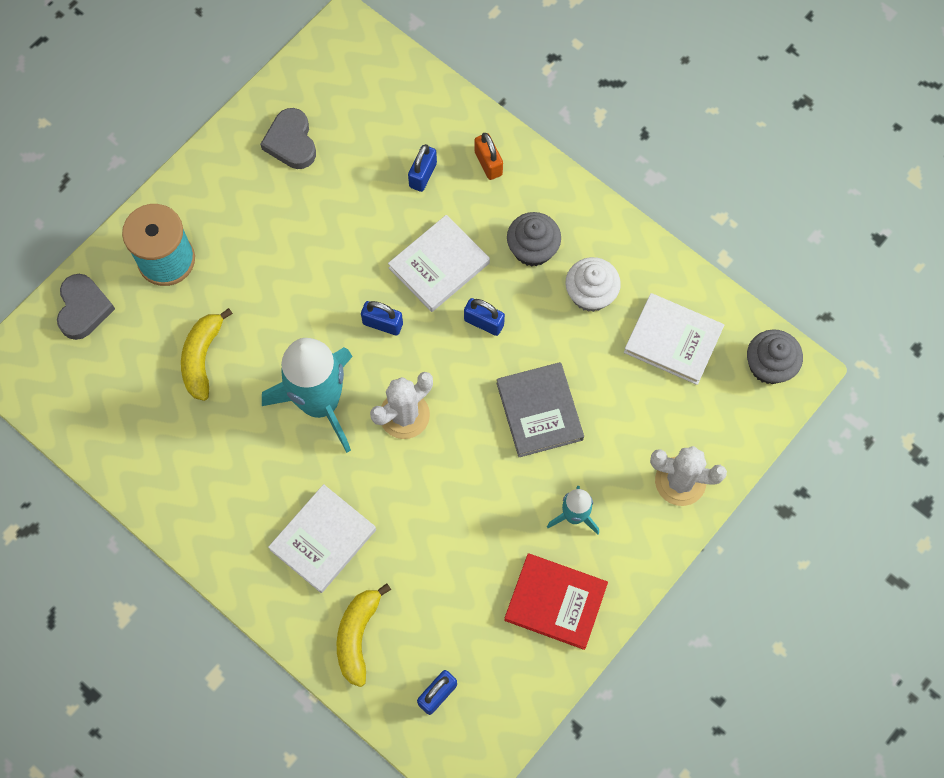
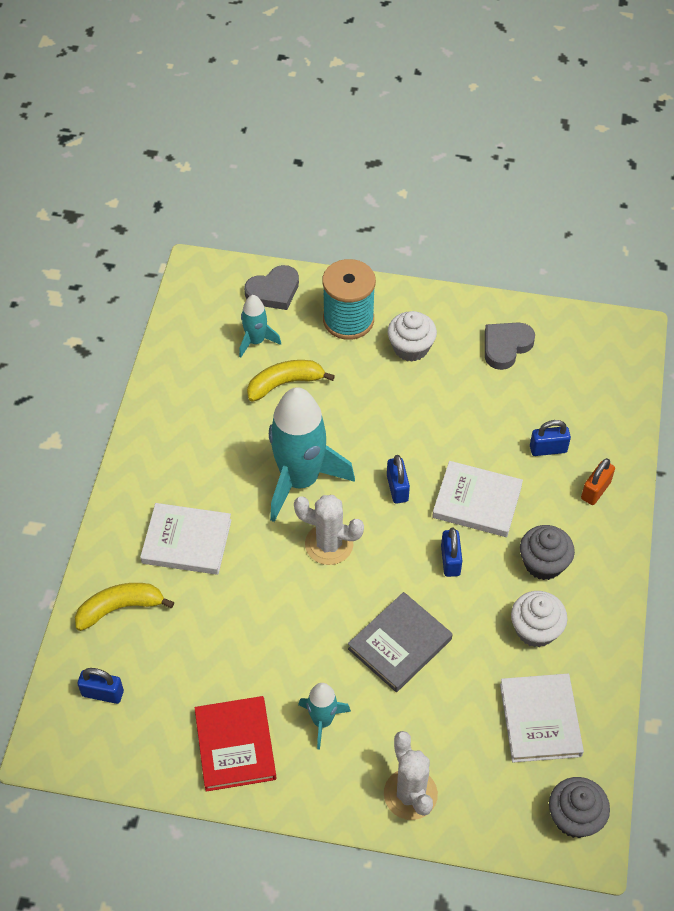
camera: 60 degrees right, 15 degrees down
none -> turquoise rocket [239,295,281,358]
none -> white cupcake [388,311,437,362]

